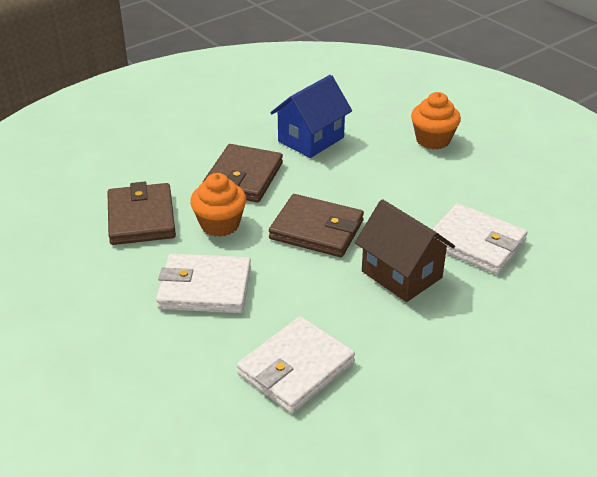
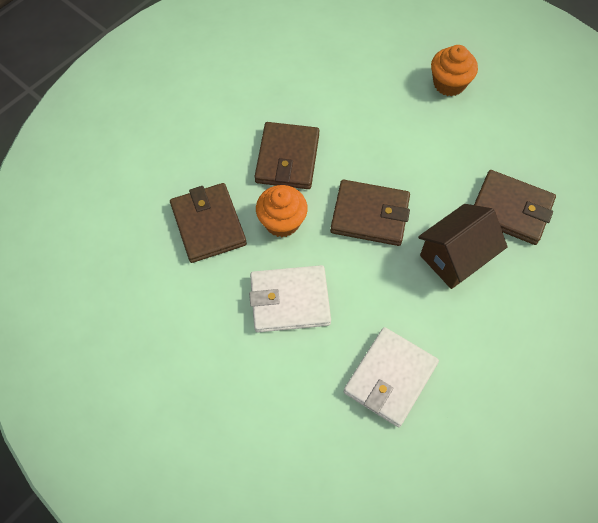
camera: 10 degrees left, 25 degrees up
blue house [271,75,352,158] -> none
brown house [355,199,455,302] -> brown house turned 75 degrees counterclockwise [418,204,508,289]
white wallet [432,203,527,274] -> brown wallet [474,170,556,245]

